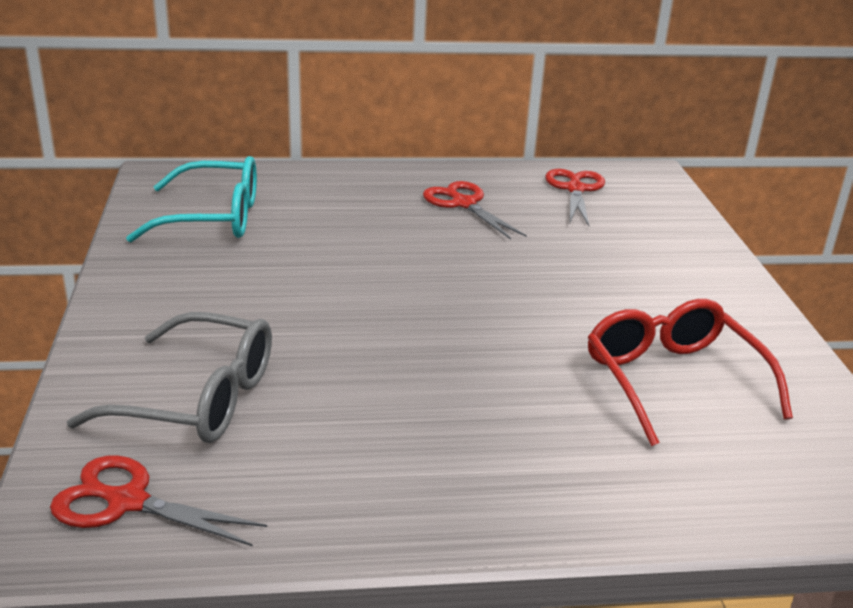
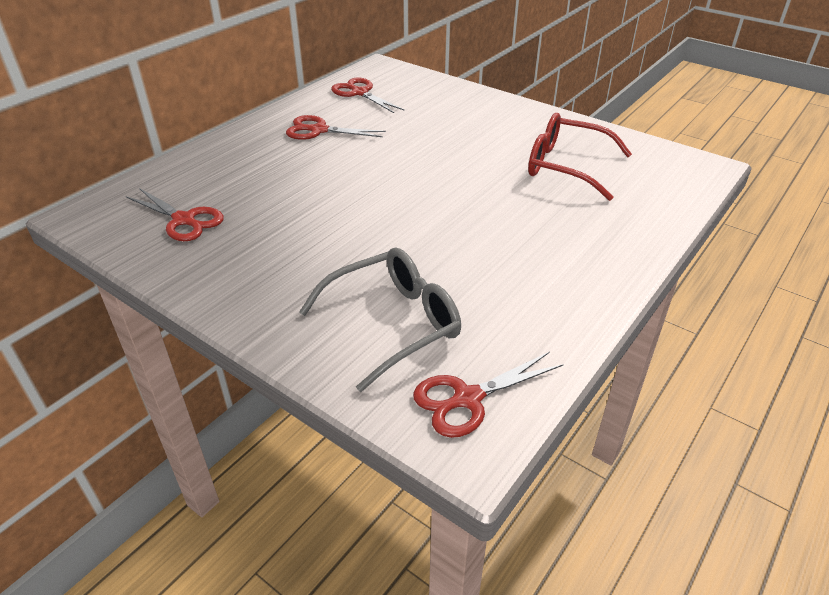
camera: 45 degrees left, 10 degrees up
turquoise glasses [126,156,257,242] -> red scissors [126,188,224,241]

